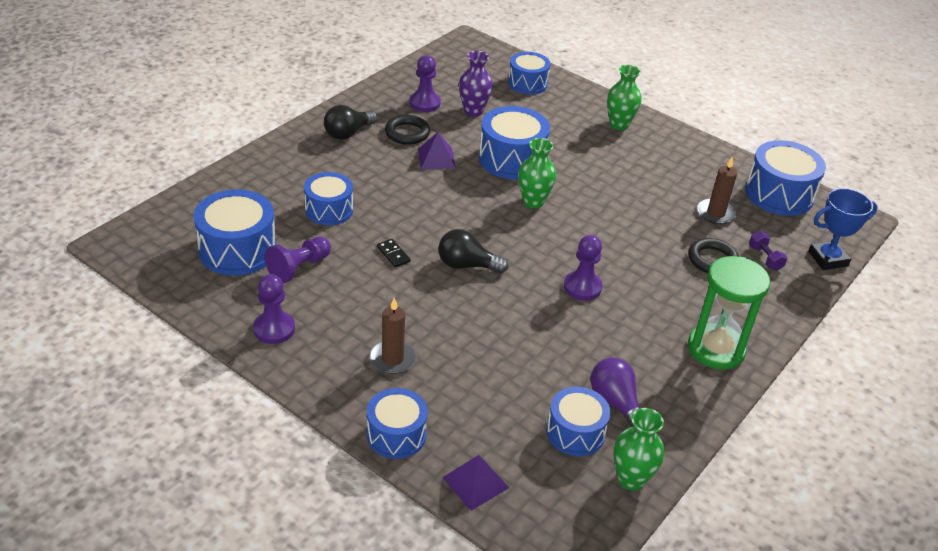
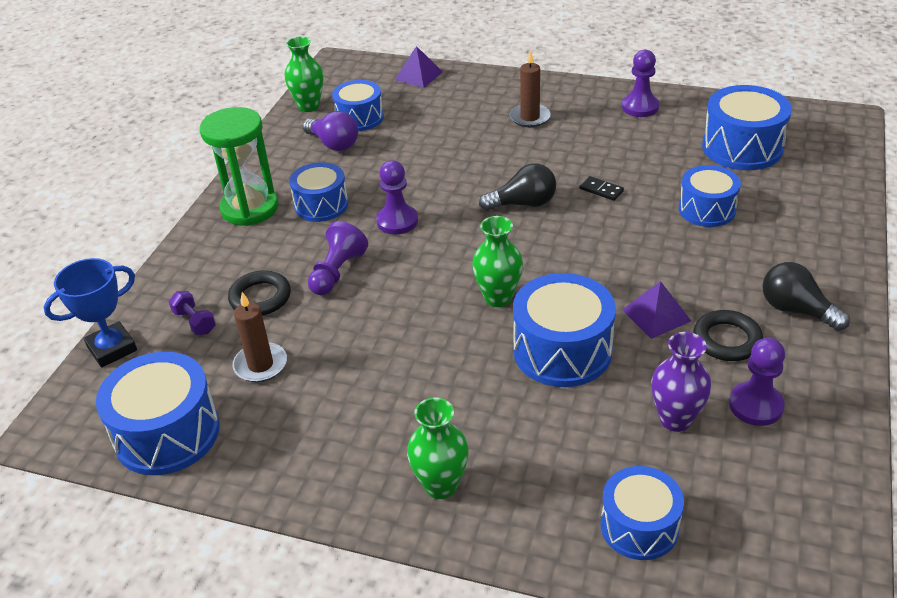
camera: 165 degrees right, 0 degrees up
purple pawn [265,237,331,284] -> purple pawn moved to [308,221,368,295]
black light bulb [324,105,378,140] -> black light bulb turned 75 degrees counterclockwise [762,262,850,331]
blue drum [367,388,428,459] -> blue drum moved to [289,162,348,222]

